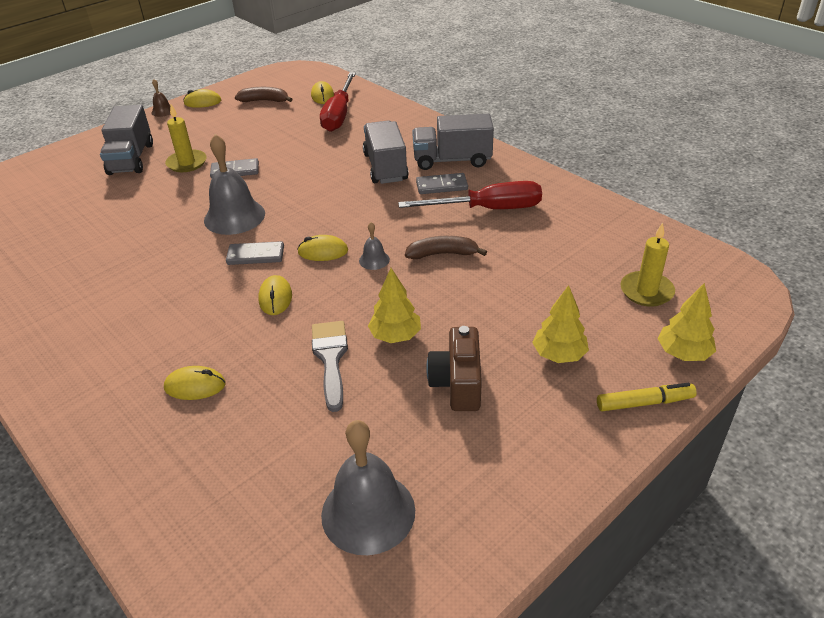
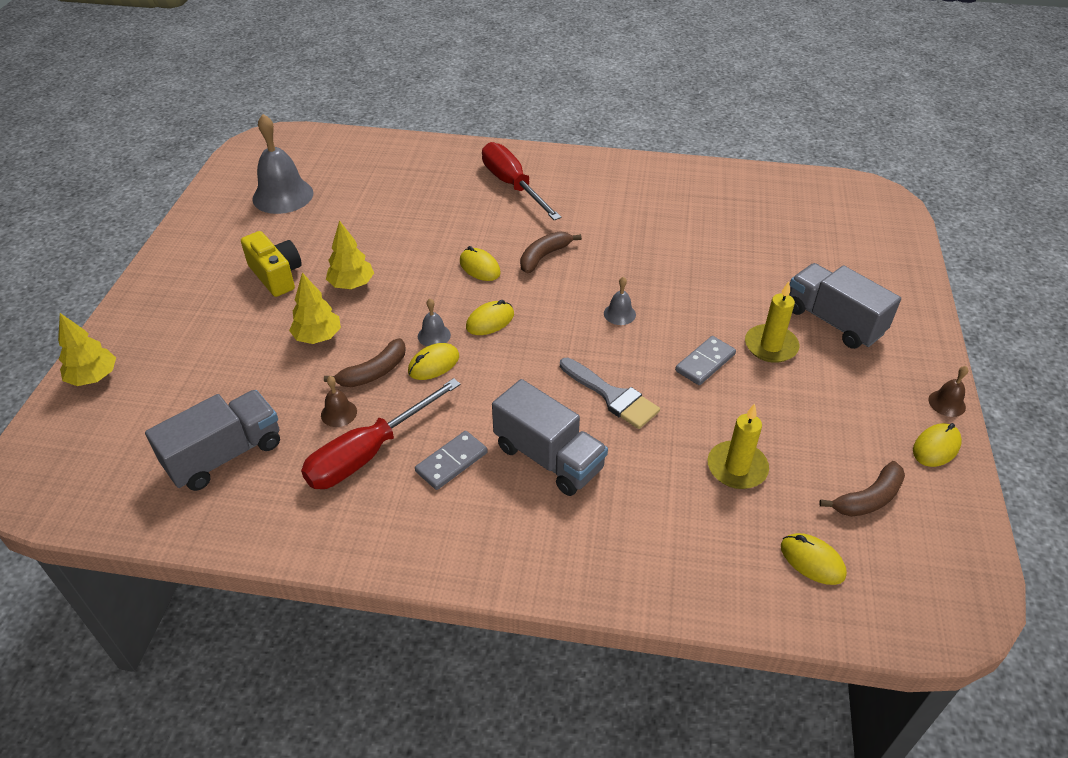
camera: 140 degrees right, 5 degrees up
yellow mouse [164,366,226,400] -> yellow mouse moved to [408,343,459,380]
grey bell [204,134,265,235] -> grey bell [604,277,636,325], size x0.46
grey domino [226,241,284,265] -> none
grey brush [312,321,348,412] -> grey brush moved to [560,358,660,429]
red screwdriver [320,72,356,132] -> red screwdriver moved to [482,142,561,220]
grey truck [412,113,494,170] -> grey truck moved to [145,390,280,491]
brown camera [426,326,482,411] -> yellow camera [241,231,302,297]
yellow tree [532,285,589,363] -> yellow tree moved to [289,273,341,344]
yellow marker [597,383,697,411] -> none
yellow candle [620,222,675,307] -> yellow candle moved to [708,404,769,489]
none -> brown bell [321,376,357,427]
none -> brown banana [520,231,582,273]

